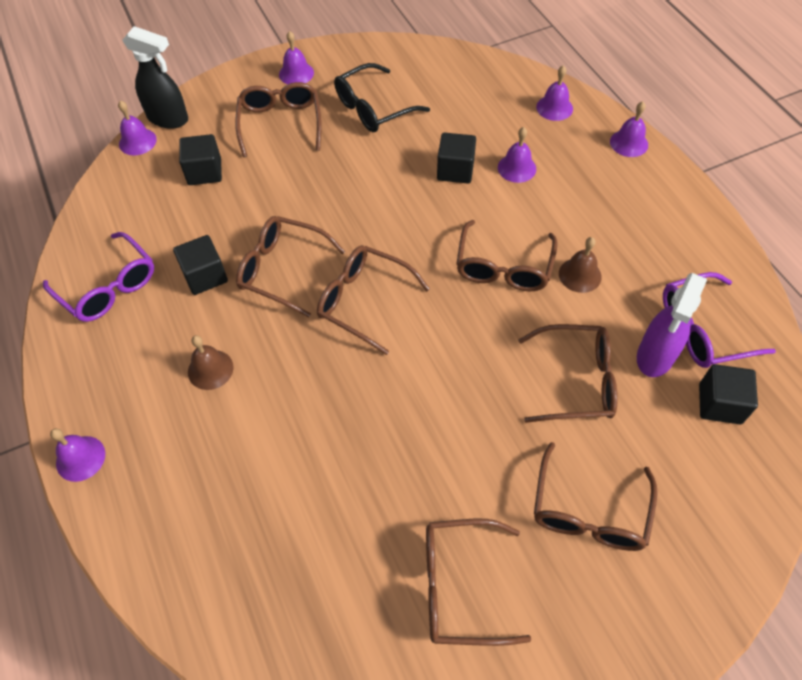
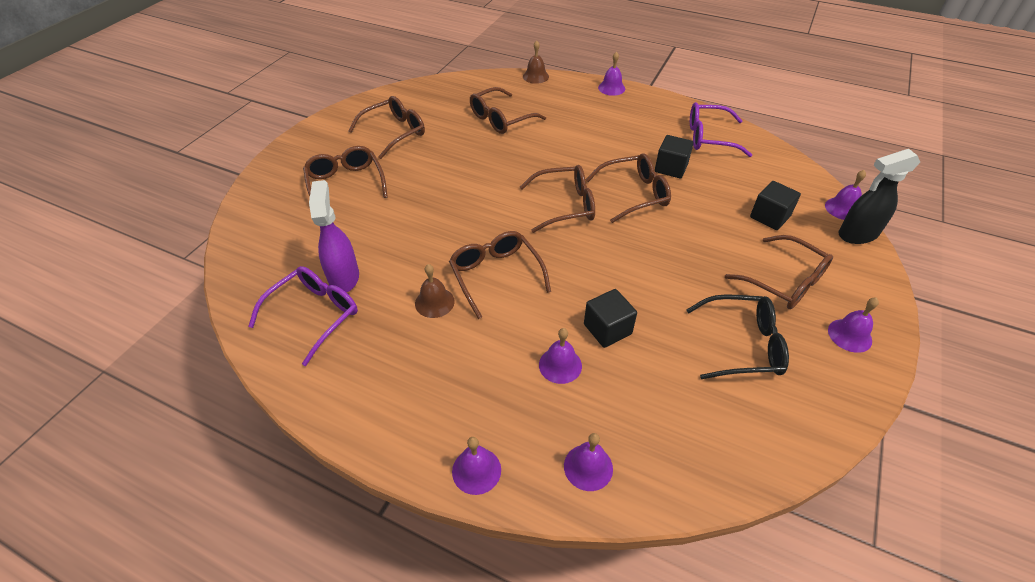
camera: 140 degrees right, 10 degrees down
brown bell [188,335,234,390] -> brown bell moved to [523,41,549,84]
black glasses [334,63,430,132] -> black glasses turned 75 degrees clockwise [686,294,789,379]
brown glasses [518,324,618,423] -> brown glasses moved to [470,87,546,134]
black cube [699,364,758,424] -> none

